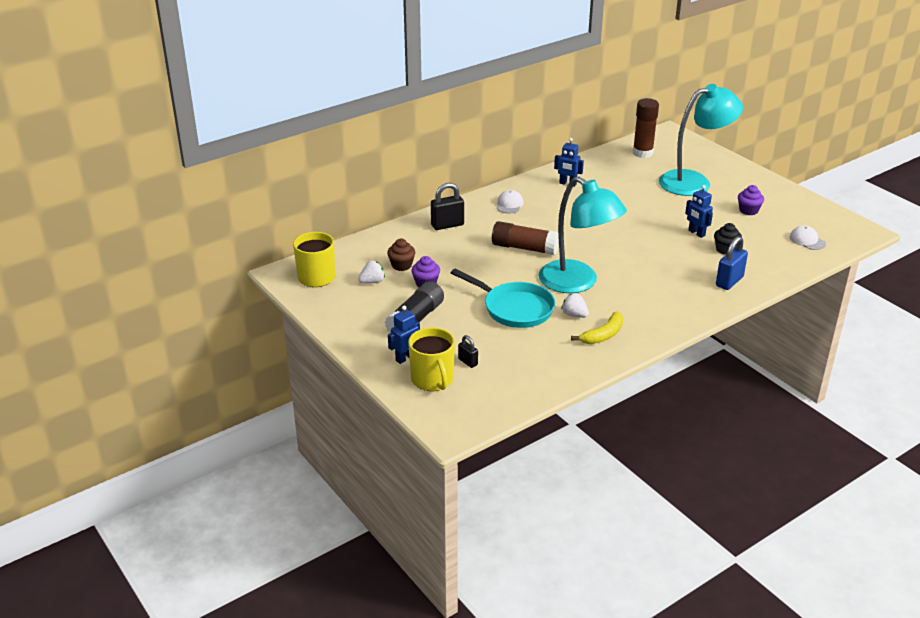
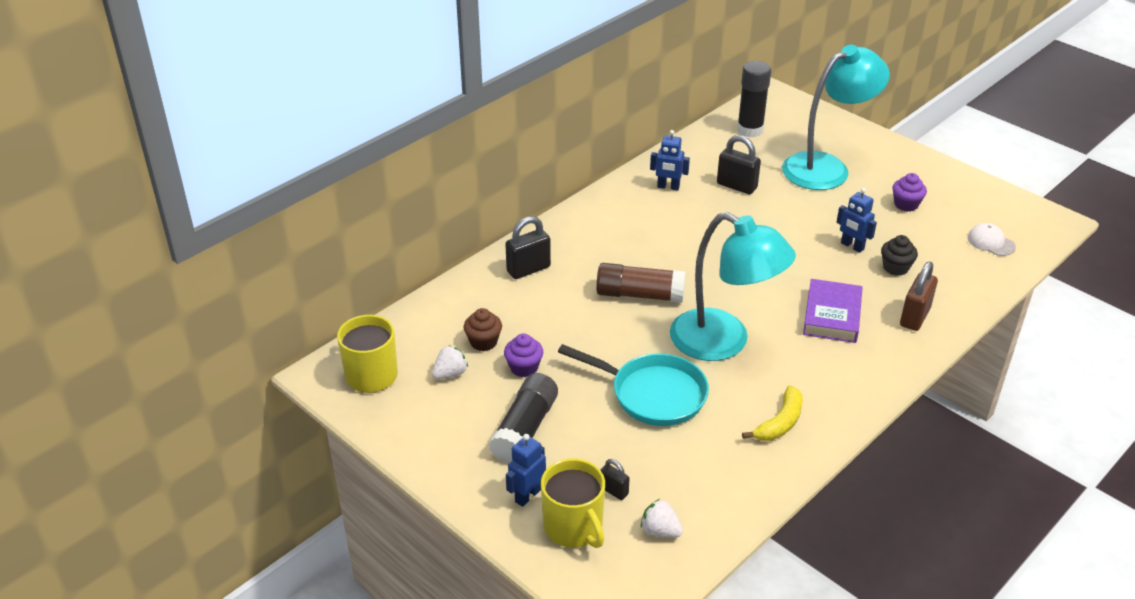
camera: 10 degrees left, 5 degrees up
white cap [497,190,524,214] -> none
white strawberry [561,293,589,318] -> white strawberry moved to [641,499,683,538]
brown glue stick [633,98,659,158] -> black glue stick [737,61,771,138]
blue padlock [716,236,748,290] -> brown padlock [900,261,938,331]
none -> black padlock [717,135,761,194]
none -> purple book [803,279,863,343]

